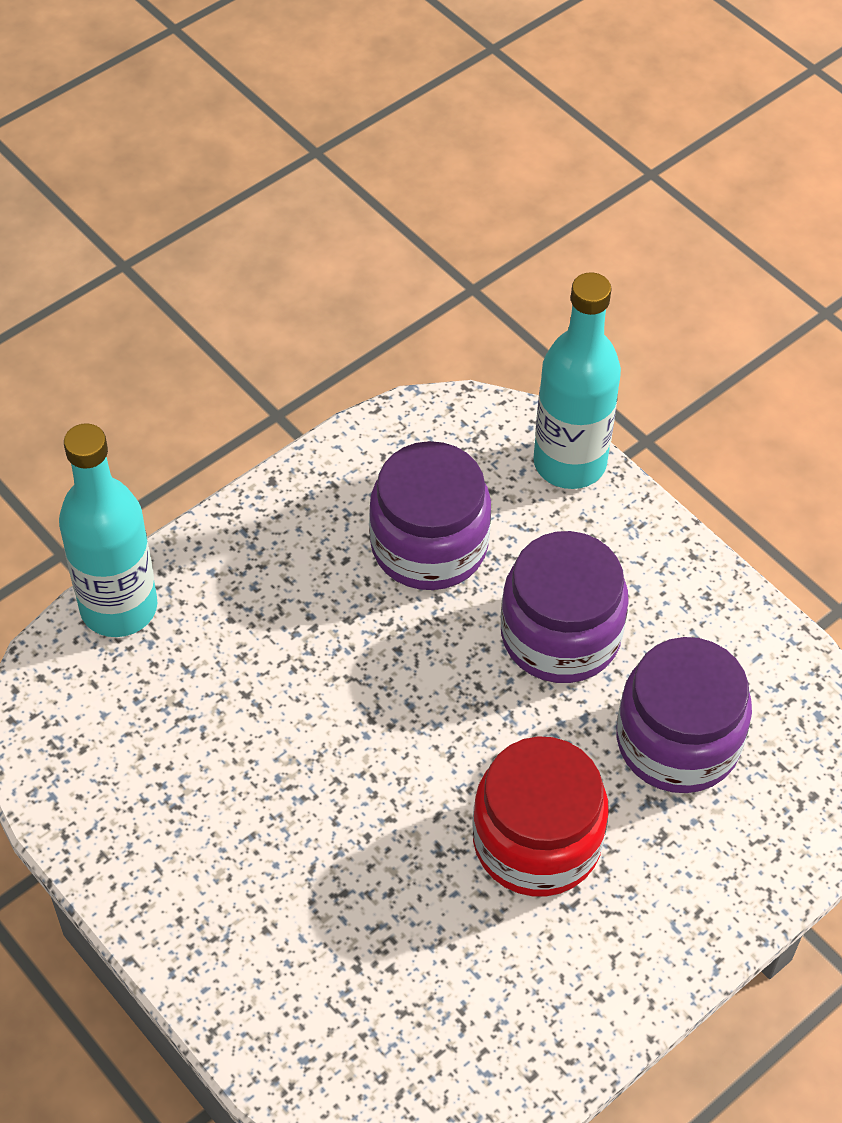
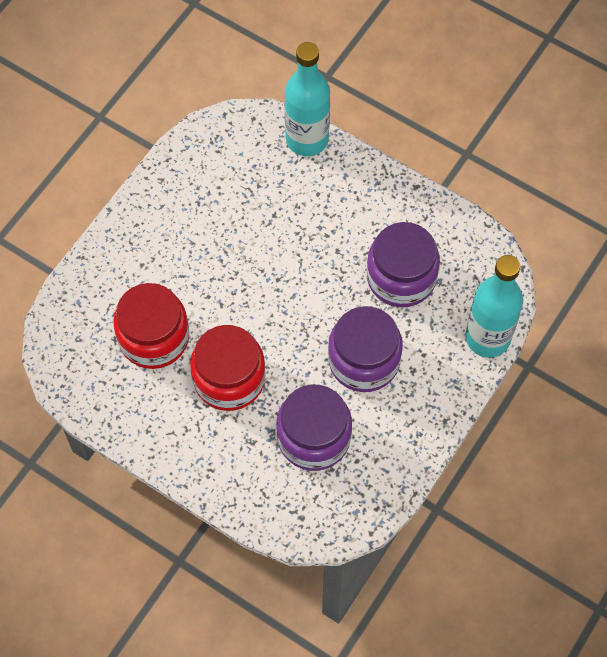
camera: 75 degrees right, 10 degrees up
none -> red jar [113,283,189,369]

